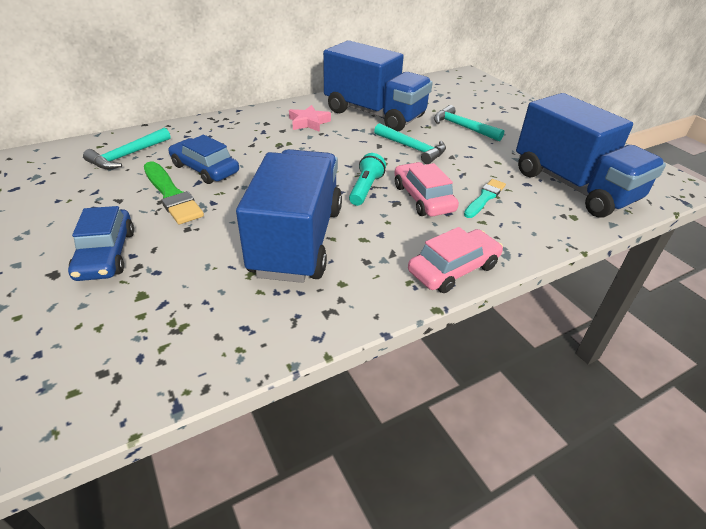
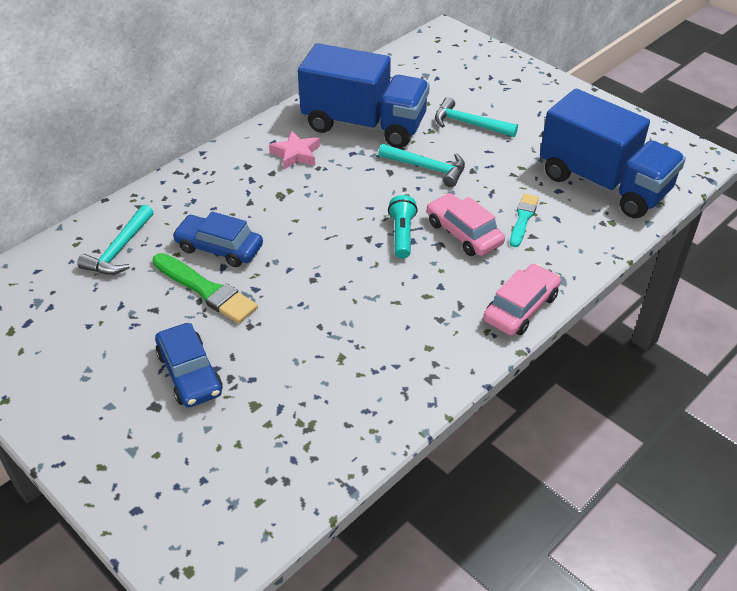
camera: 15 degrees left, 5 degrees up
blue truck [236,149,342,283] -> none

